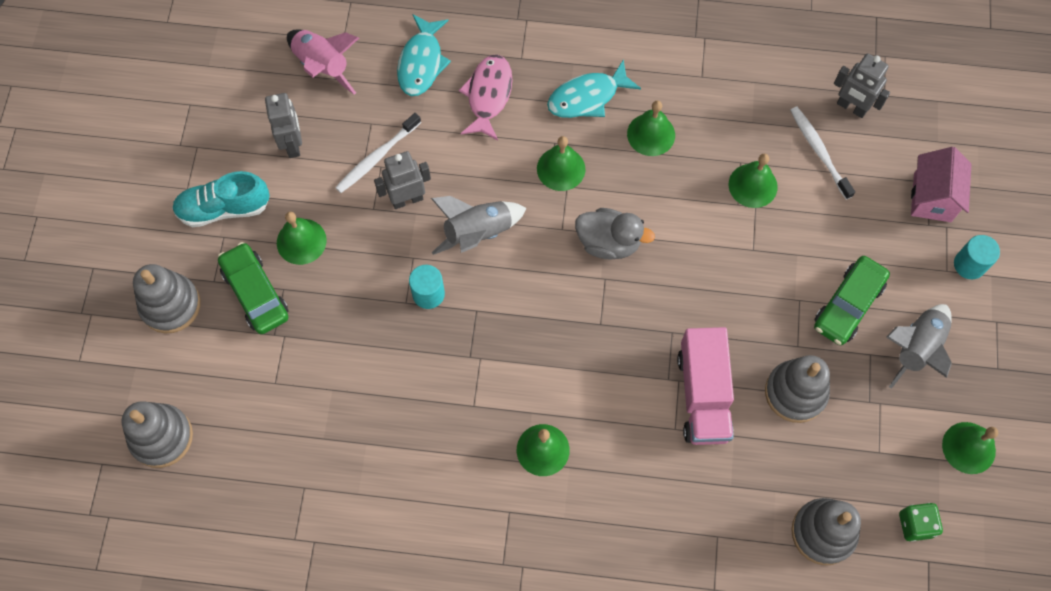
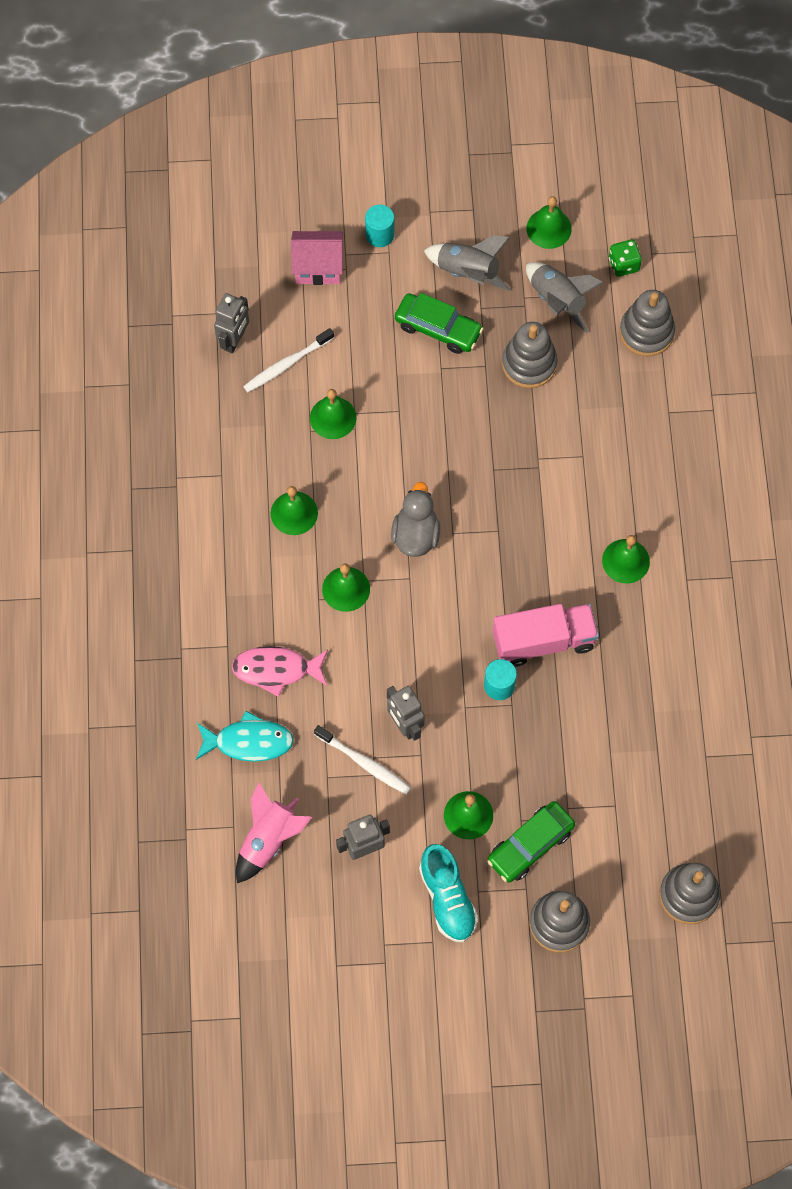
camera: 100 degrees left, 0 degrees up
grey rocket [431,196,527,255] -> grey rocket moved to [526,262,604,333]
turquoise fish [547,59,641,118] -> none
pink truck [677,327,734,445] -> pink truck moved to [493,604,599,667]

